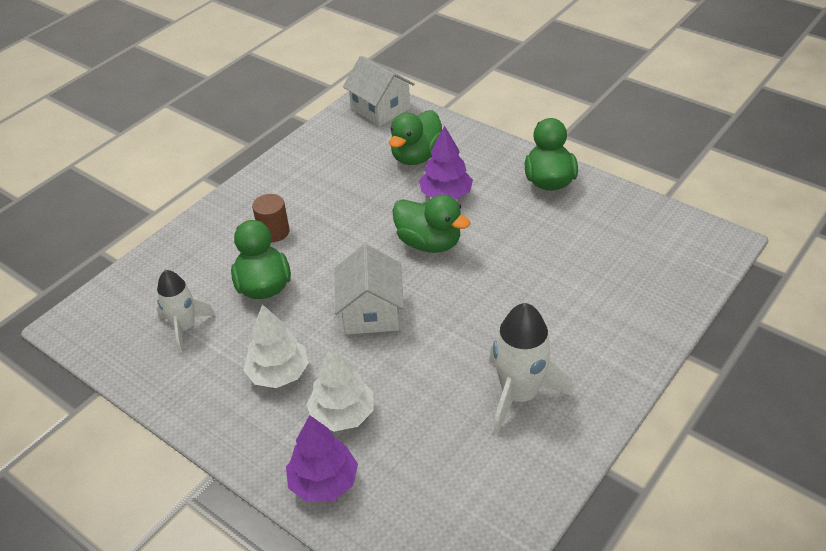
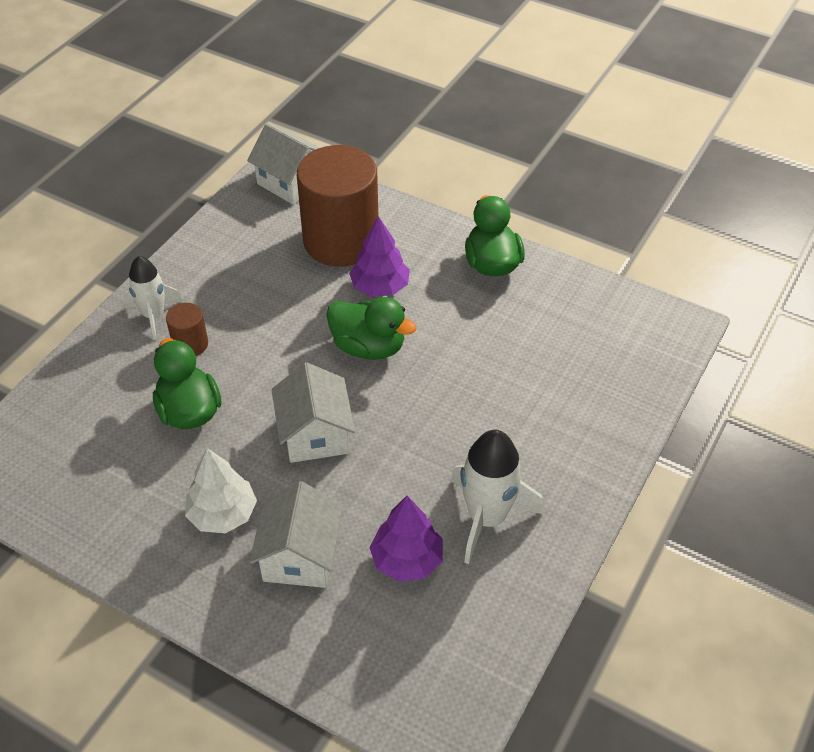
camera: 10 degrees left, 5 degrees up
white rocket [157,270,215,353] -> white rocket moved to [123,256,182,340]
purple tree [286,415,358,502] -> purple tree moved to [370,496,443,582]
white tree [306,346,373,432] -> white house [249,481,343,588]
green duck [389,110,442,165] -> brown cylinder [297,145,378,267]

